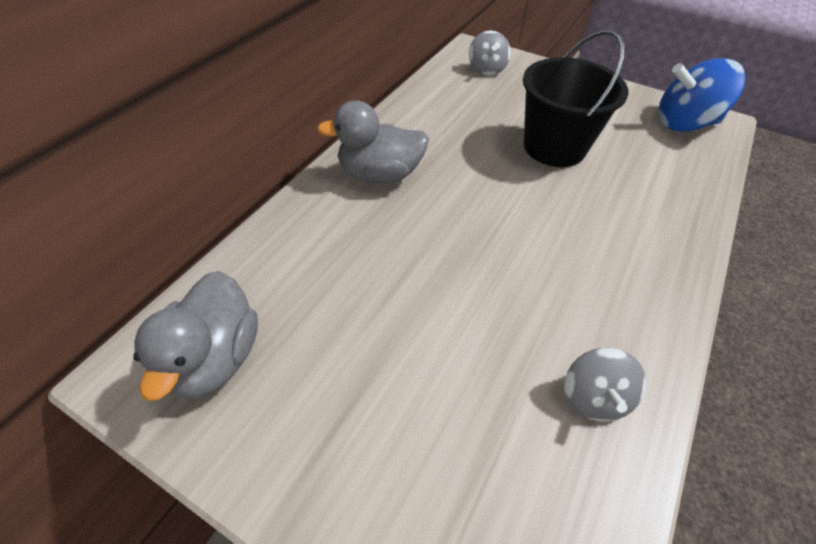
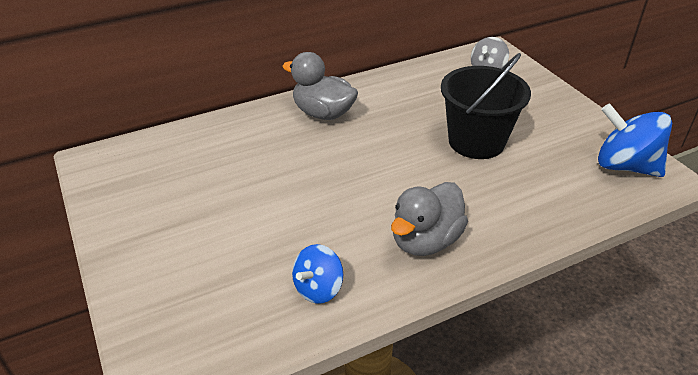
camera: 35 degrees right, 10 degrees down
grey duck [133,271,258,401] -> grey duck moved to [391,182,468,256]
grey spinning top [564,348,646,421] -> blue spinning top [292,244,343,304]

